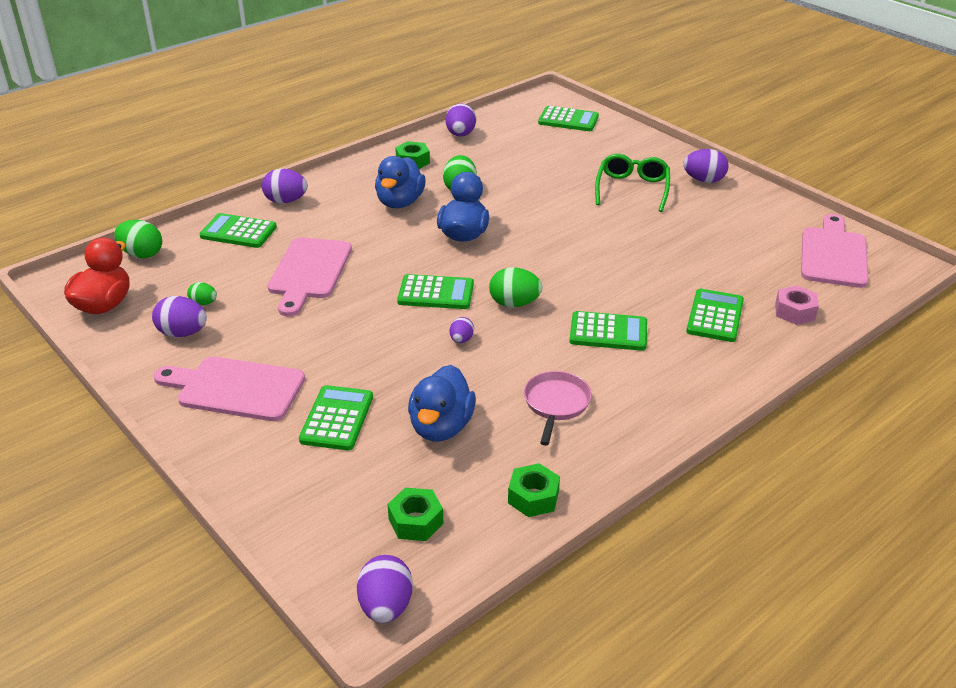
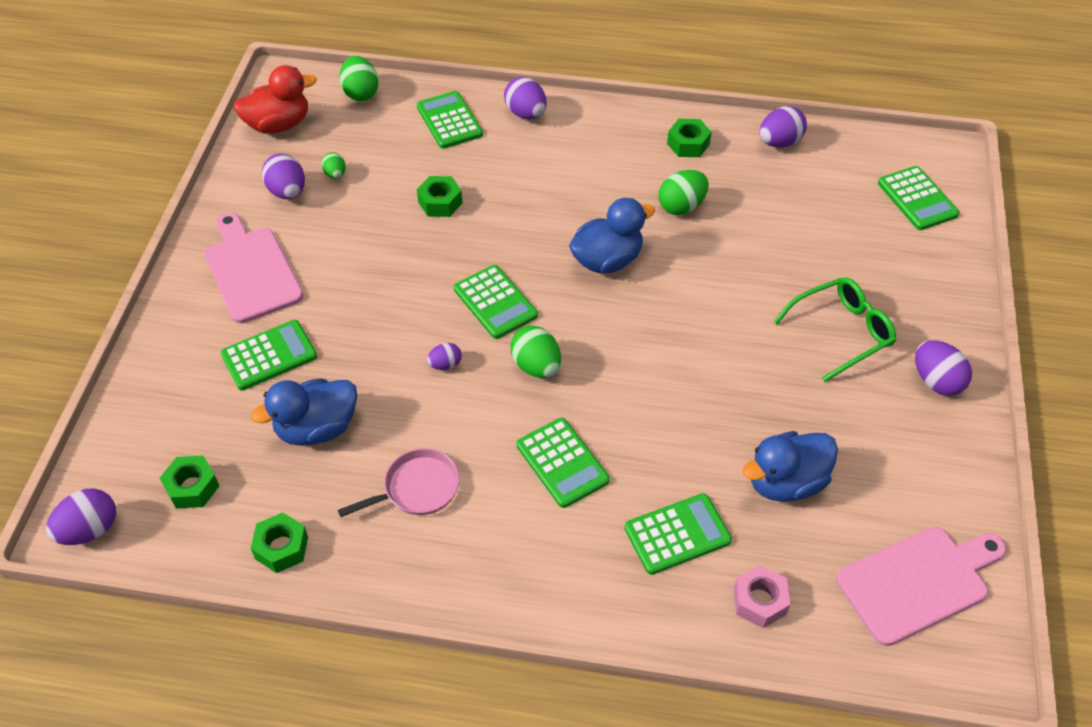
camera: 50 degrees right, 15 degrees up
pink cutting board [268,237,352,316] -> green nut [417,176,463,217]
blue duck [375,156,426,208] -> blue duck moved to [742,431,838,502]

